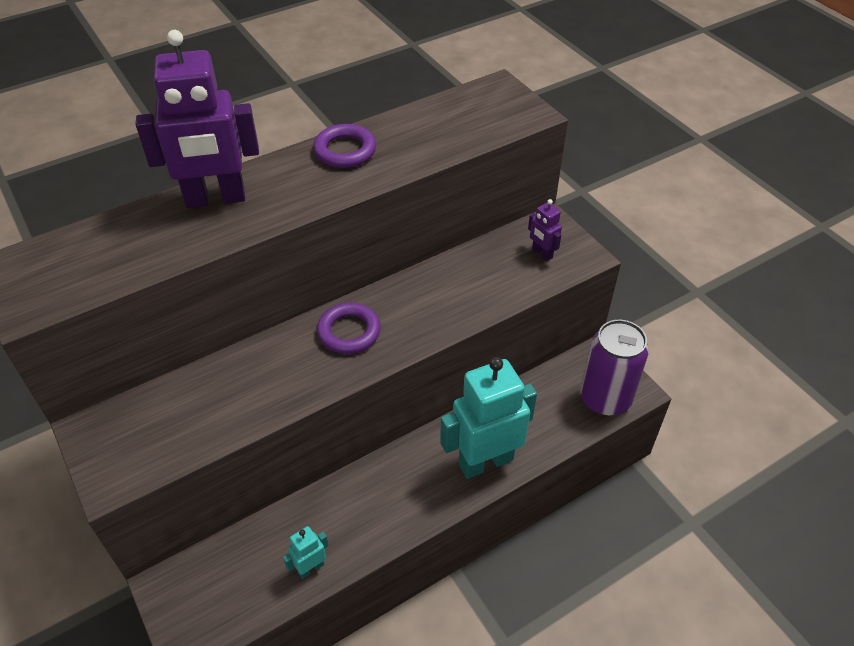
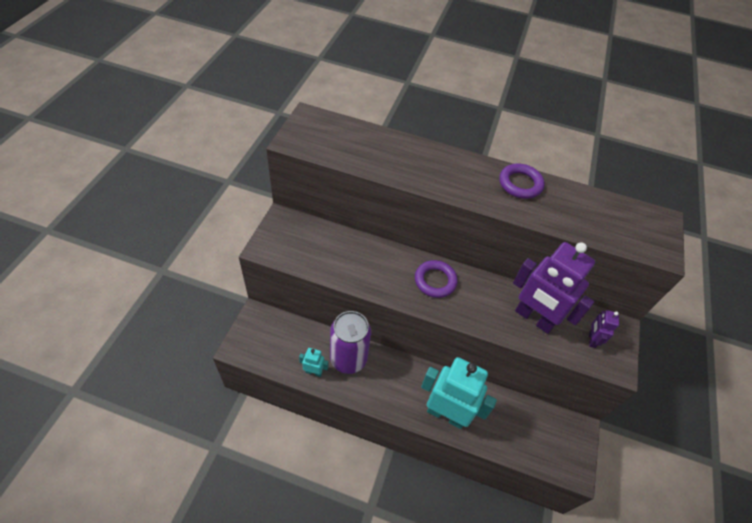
camera: 45 degrees right, 5 degrees up
purple robot [136,30,259,208] -> purple robot moved to [513,242,595,334]
purple can [580,320,649,416] -> purple can moved to [330,311,371,374]

